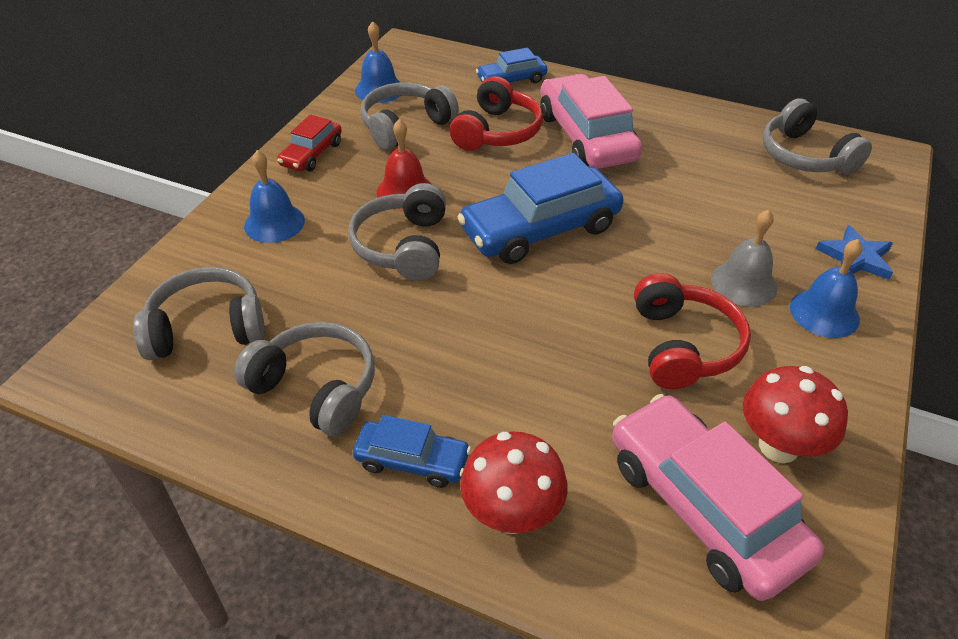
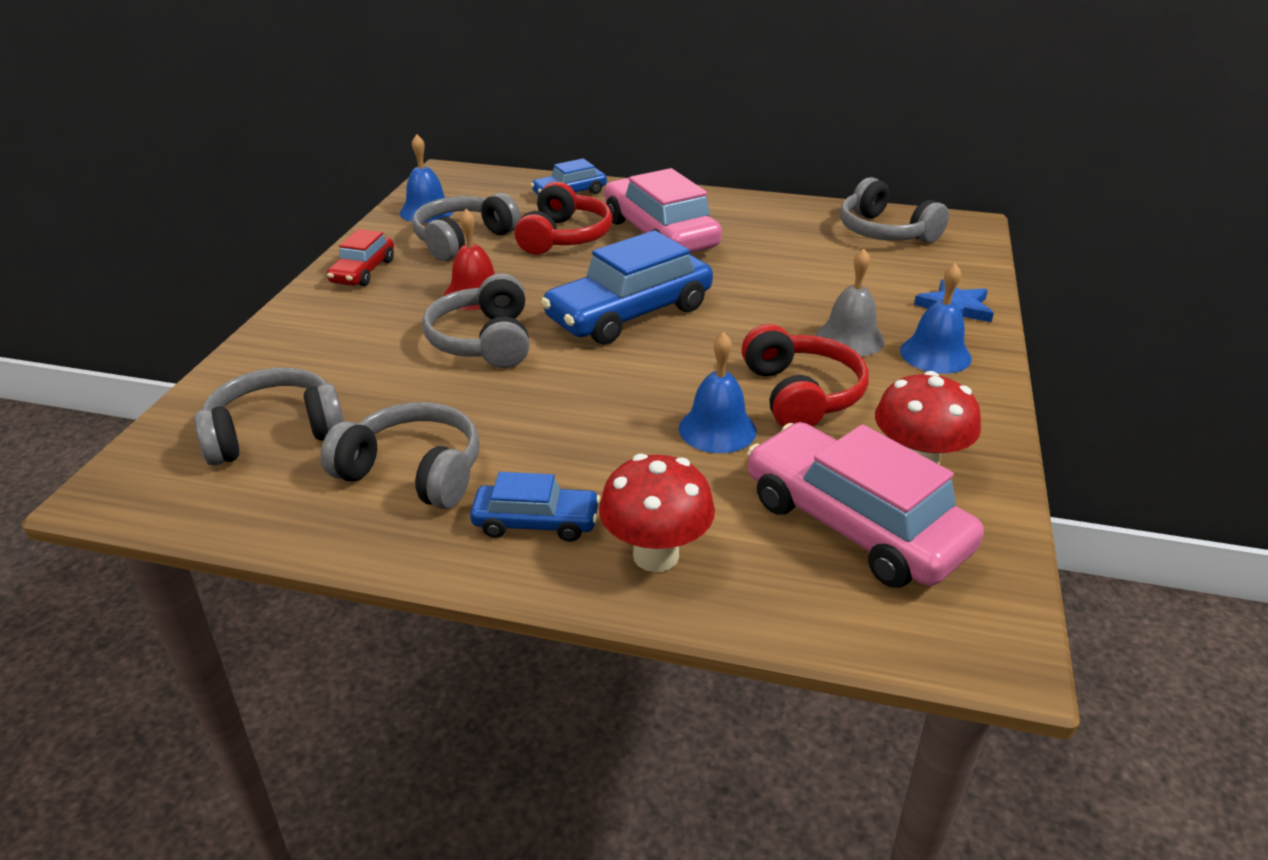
camera: 10 degrees left, 10 degrees down
blue bell [244,150,305,243] -> blue bell moved to [679,332,757,453]

